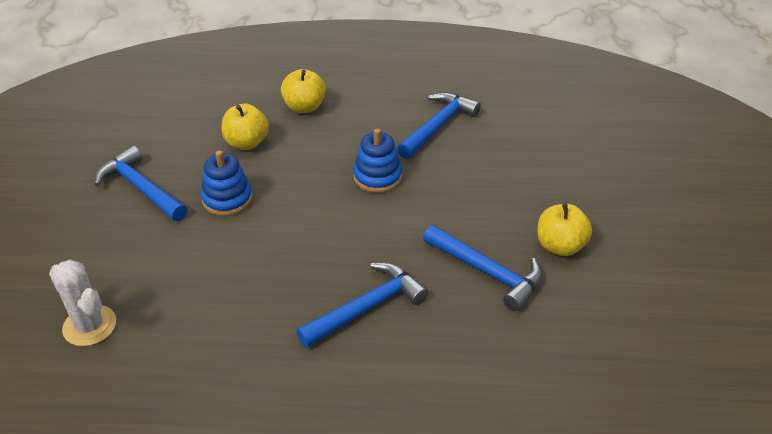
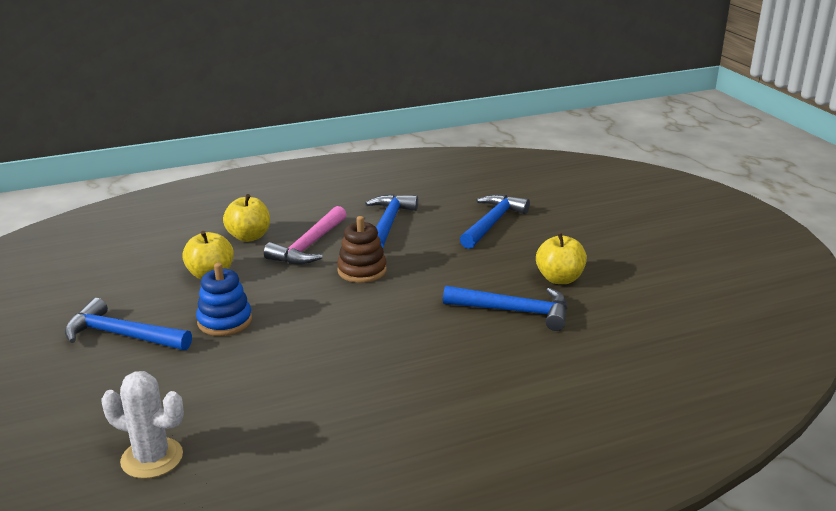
camera: 25 degrees left, 15 degrees down
blue hammer [296,262,428,348] -> blue hammer moved to [460,194,530,249]
blue stacking toy [353,129,402,193] -> brown stacking toy [337,216,387,283]
none -> pink hammer [264,206,347,264]

